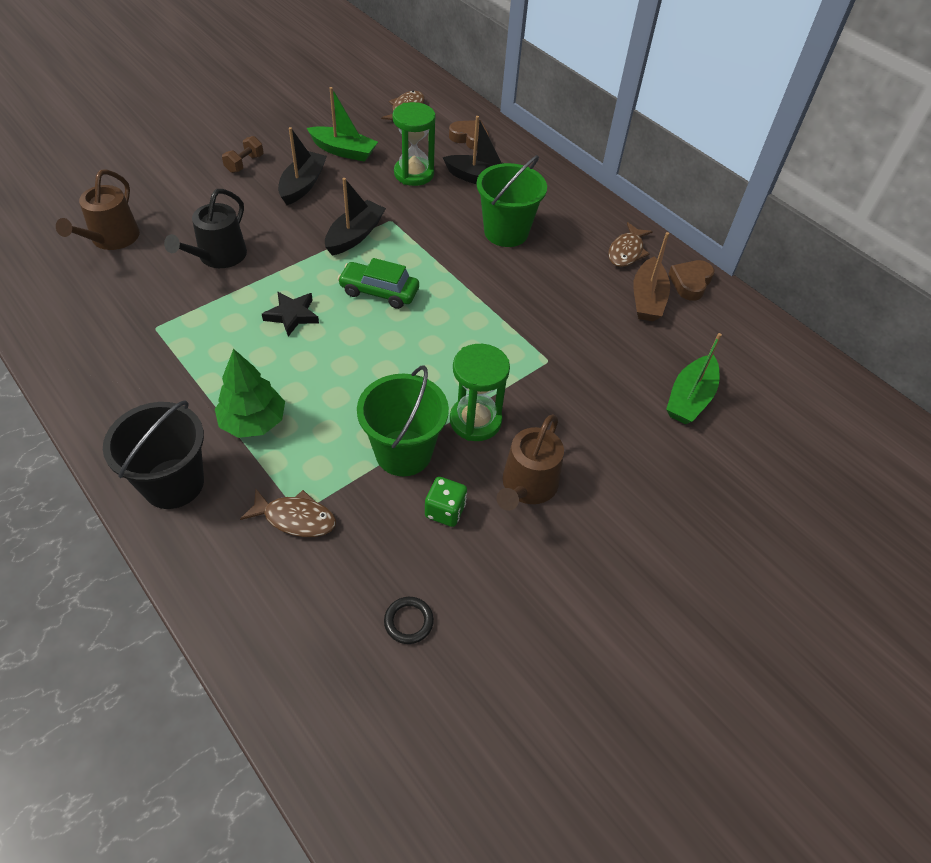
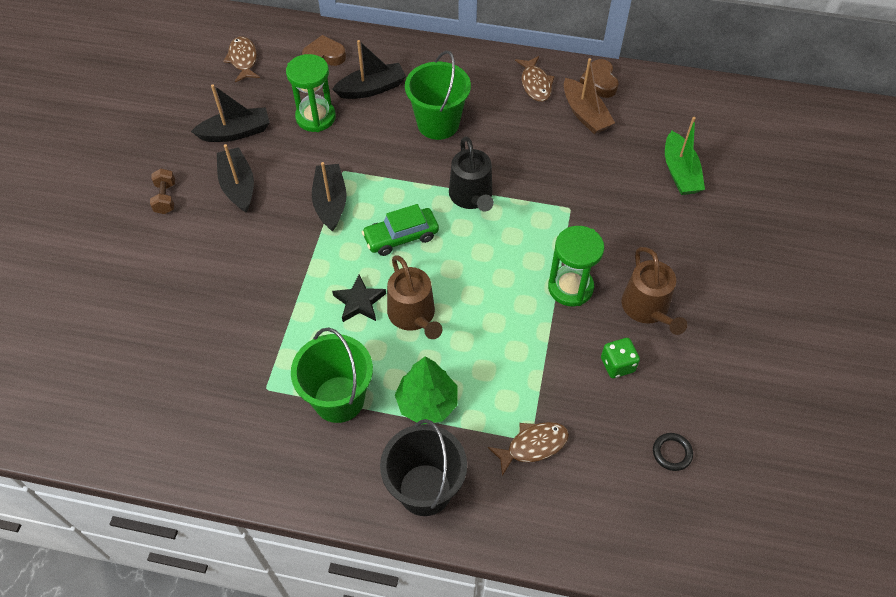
camera: 35 degrees left, 5 degrees up
brown watering can [56,169,140,250] -> brown watering can moved to [387,255,443,339]
black watering can [164,189,247,268] -> black watering can moved to [449,137,494,212]
green boat [307,87,378,162] -> black boat [191,84,270,142]
green bucket [357,366,449,477] -> green bucket moved to [291,327,373,423]

